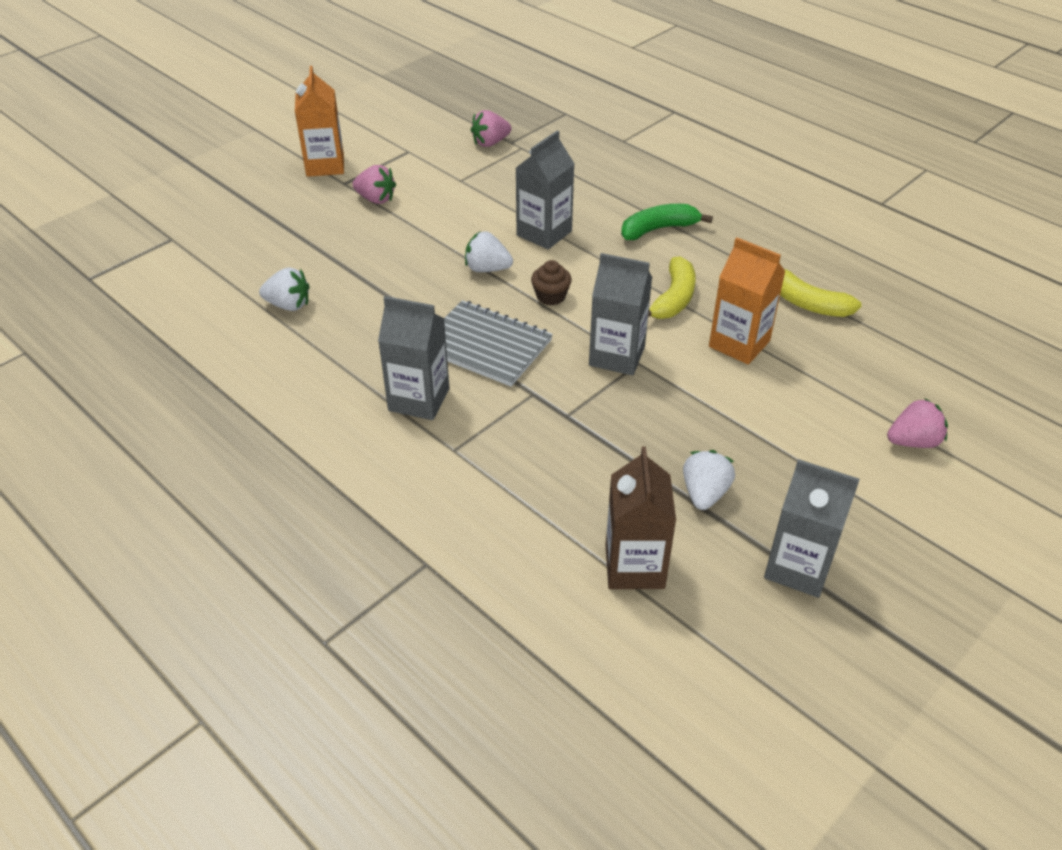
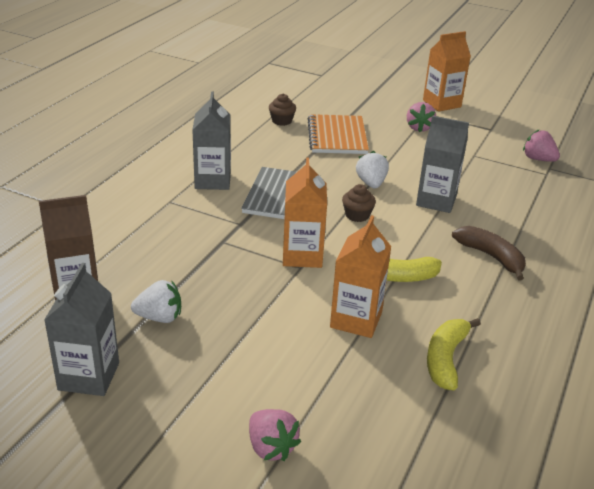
camera: 70 degrees right, 10 degrees down
white strawberry [259,267,310,311] -> brown cupcake [269,94,296,126]
grey carton [589,253,652,375] -> orange carton [283,157,327,268]
green banana [621,204,713,240] -> brown banana [452,226,526,281]
none -> orange notebook [308,114,369,154]

